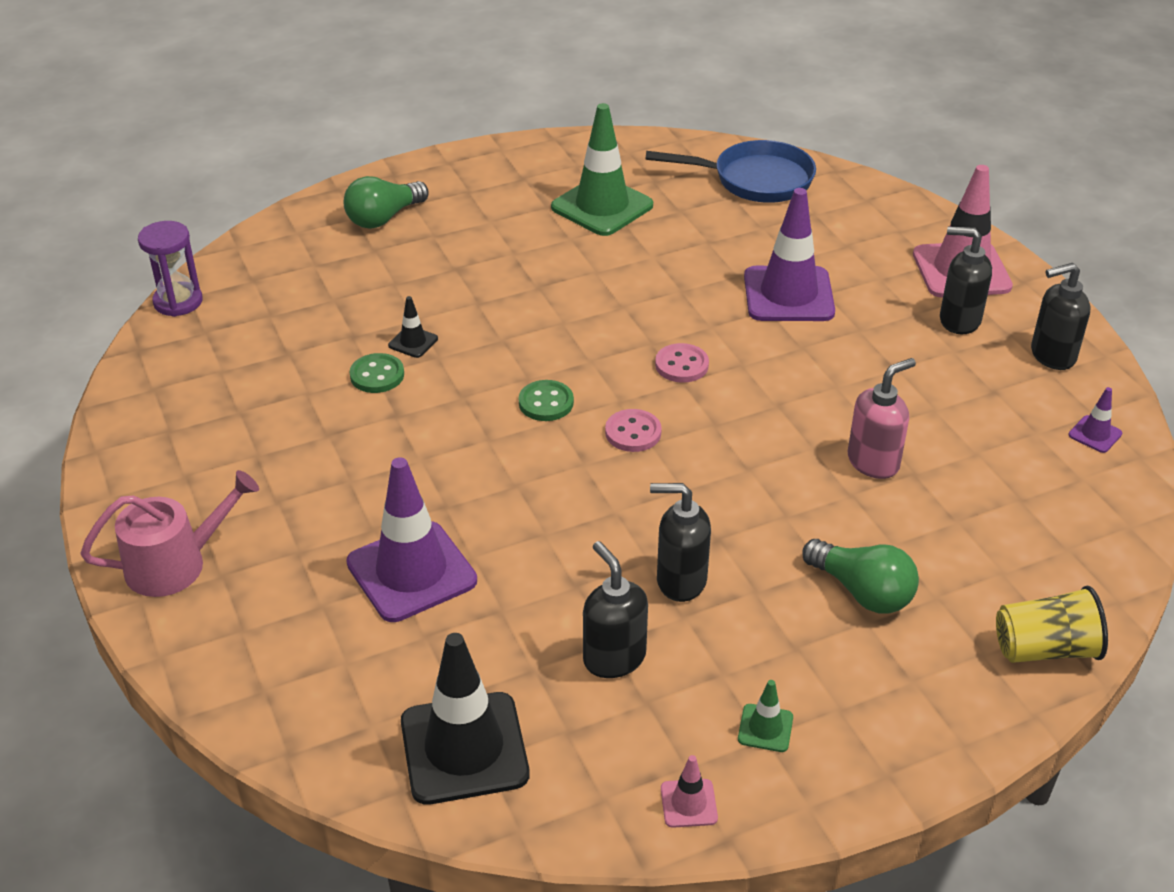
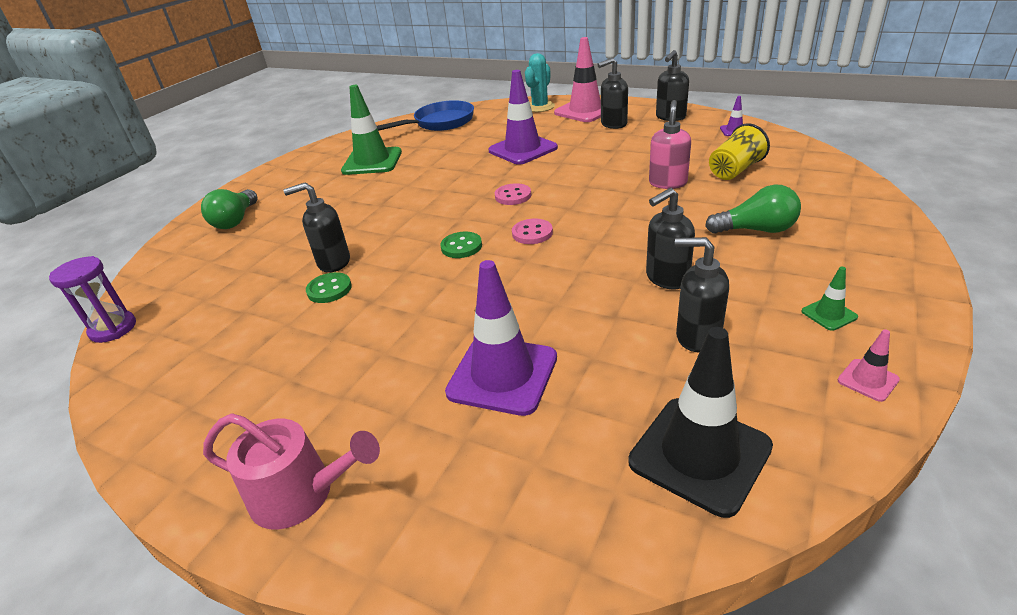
camera: 35 degrees left, 5 degrees down
pink watering can [80,470,259,597] -> pink watering can turned 75 degrees clockwise [203,413,380,530]
black traffic cone [388,296,438,358] -> black soap dispenser [283,182,350,273]
yellow cup [996,586,1108,663] -> yellow cup moved to [709,123,770,180]
none -> turquoise cactus [525,53,555,112]

